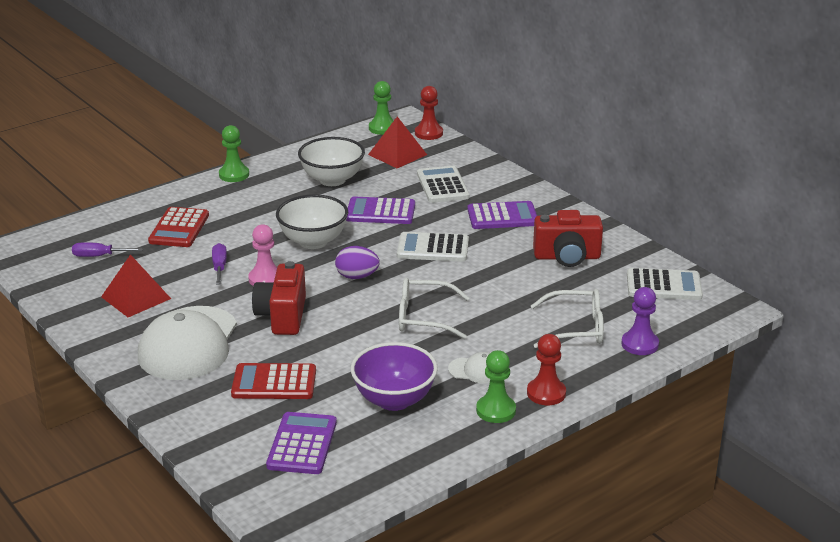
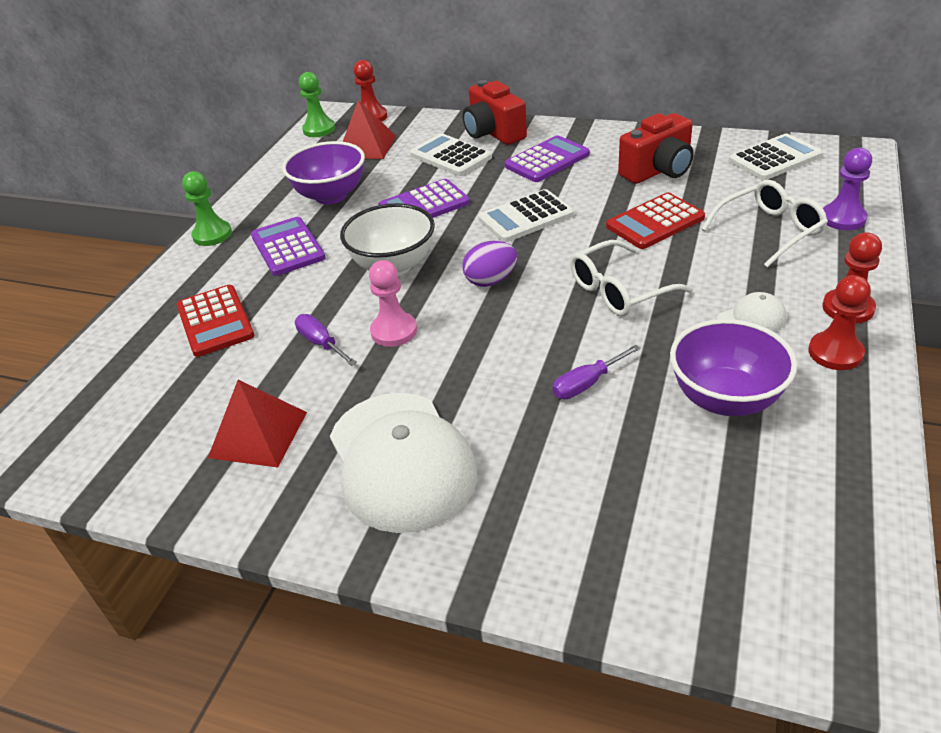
camera: 30 degrees left, 10 degrees up
purple screwdriver [72,242,143,257] -> purple screwdriver moved to [552,345,641,399]
red calculator [231,363,316,399] -> red calculator moved to [606,193,705,249]
red camera [252,261,306,335] -> red camera moved to [462,80,527,145]
purple calculator [266,412,337,474] -> purple calculator moved to [251,217,326,276]
white bowl [298,137,365,186] -> purple bowl [282,141,365,204]
green pawn [476,350,516,423] -> red pawn [808,275,871,370]

